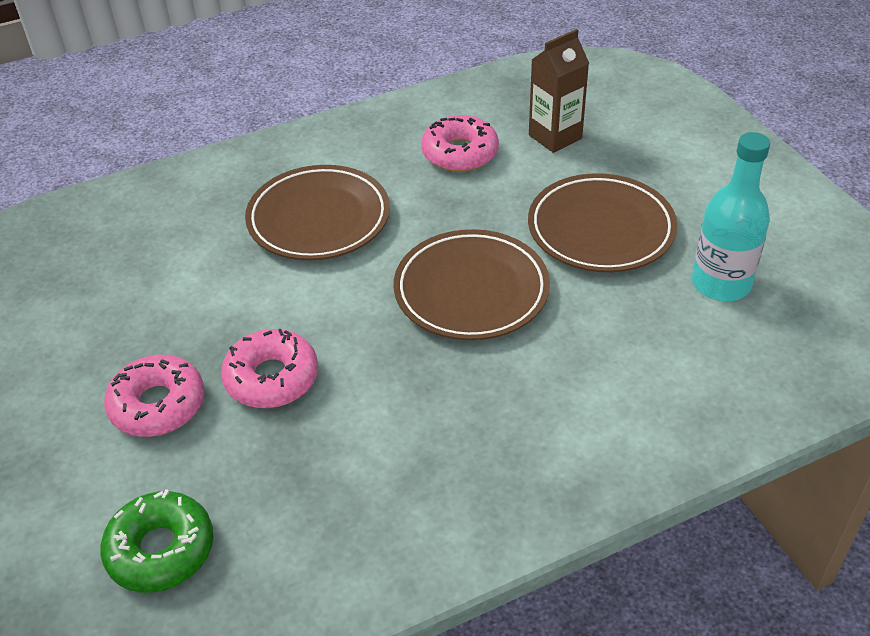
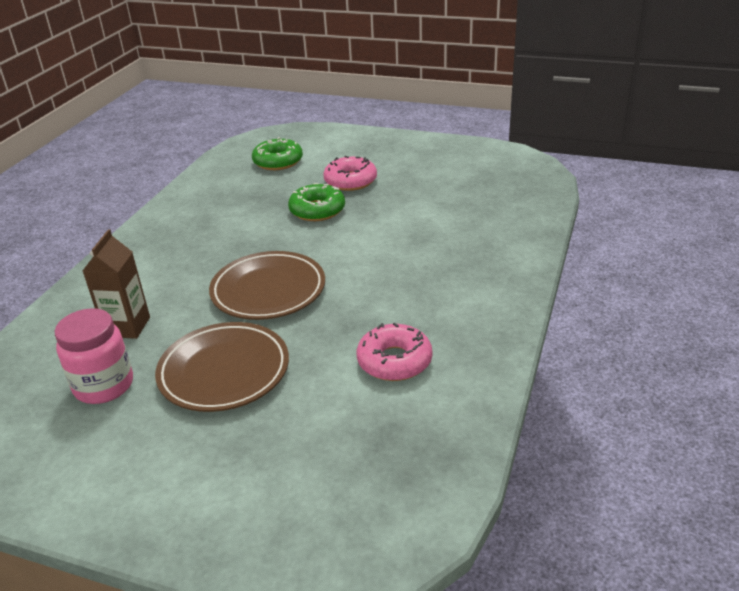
camera: 135 degrees right, 10 degrees down
pink donut [221,329,318,408] -> green donut [288,183,345,221]
brown plate [245,165,390,260] -> none
brown carton [529,29,589,153] -> brown carton moved to [83,229,150,339]
turquoise bottle [692,132,770,301] -> pink jar [55,308,133,404]

